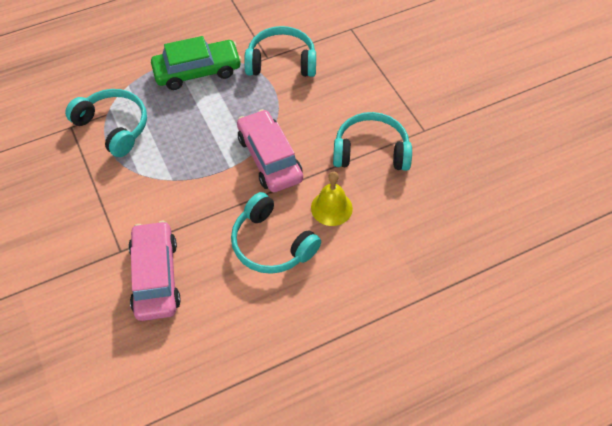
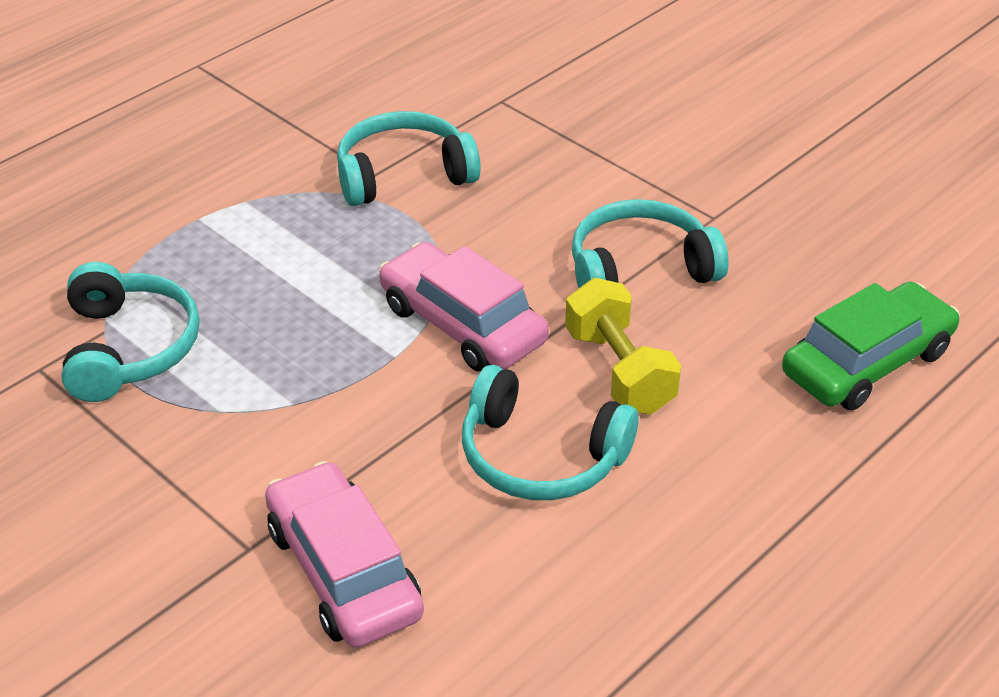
camera: 20 degrees left, 15 degrees down
turquoise headphones [65,89,147,157] -> turquoise headphones turned 60 degrees clockwise [62,262,200,402]
green car [151,36,242,90] -> green car moved to [782,282,960,410]
yellow bell [311,172,353,226] -> yellow dumbbell [565,278,681,414]

